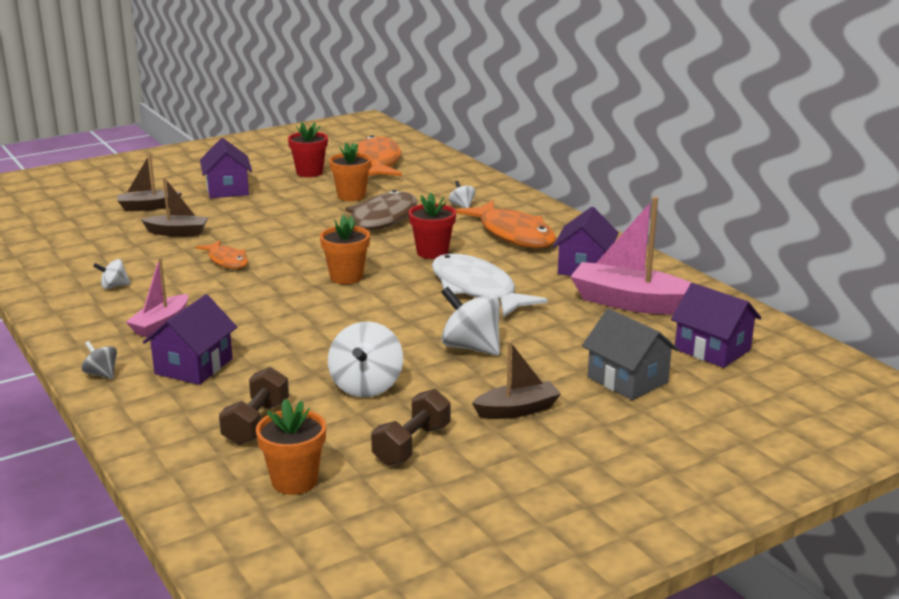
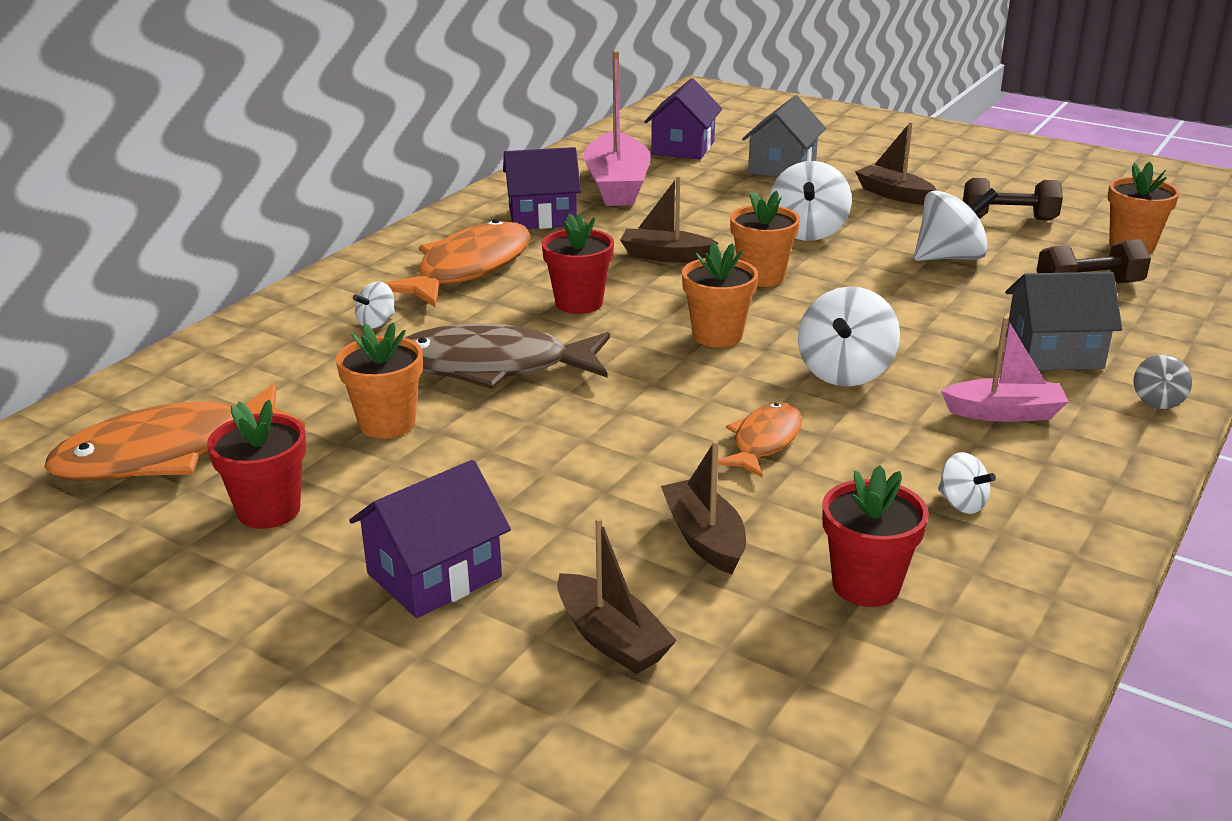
camera: 115 degrees left, 5 degrees up
purple house [143,294,237,385] -> grey house [1005,272,1122,370]
white fish [432,254,548,317] -> brown boat [620,176,718,263]
none -> orange flower pot [730,191,800,287]
none -> white spinning top [798,287,900,387]
none -> red flower pot [822,465,929,607]

